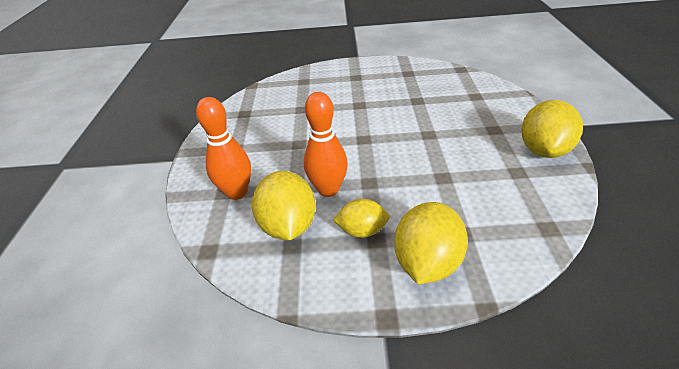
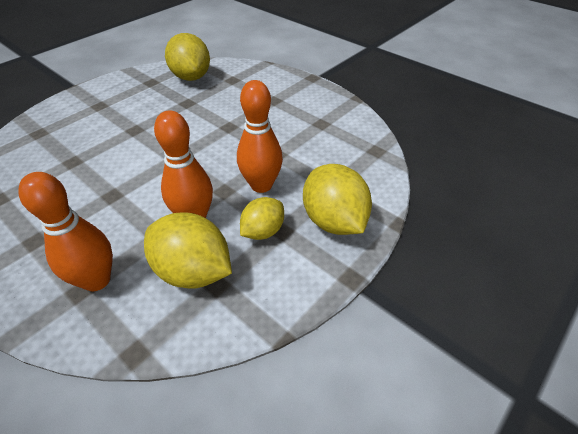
camera: 50 degrees left, 5 degrees up
yellow lemon [521,100,583,158] -> yellow lemon moved to [165,33,210,81]
none -> orange bowling pin [237,80,283,193]

